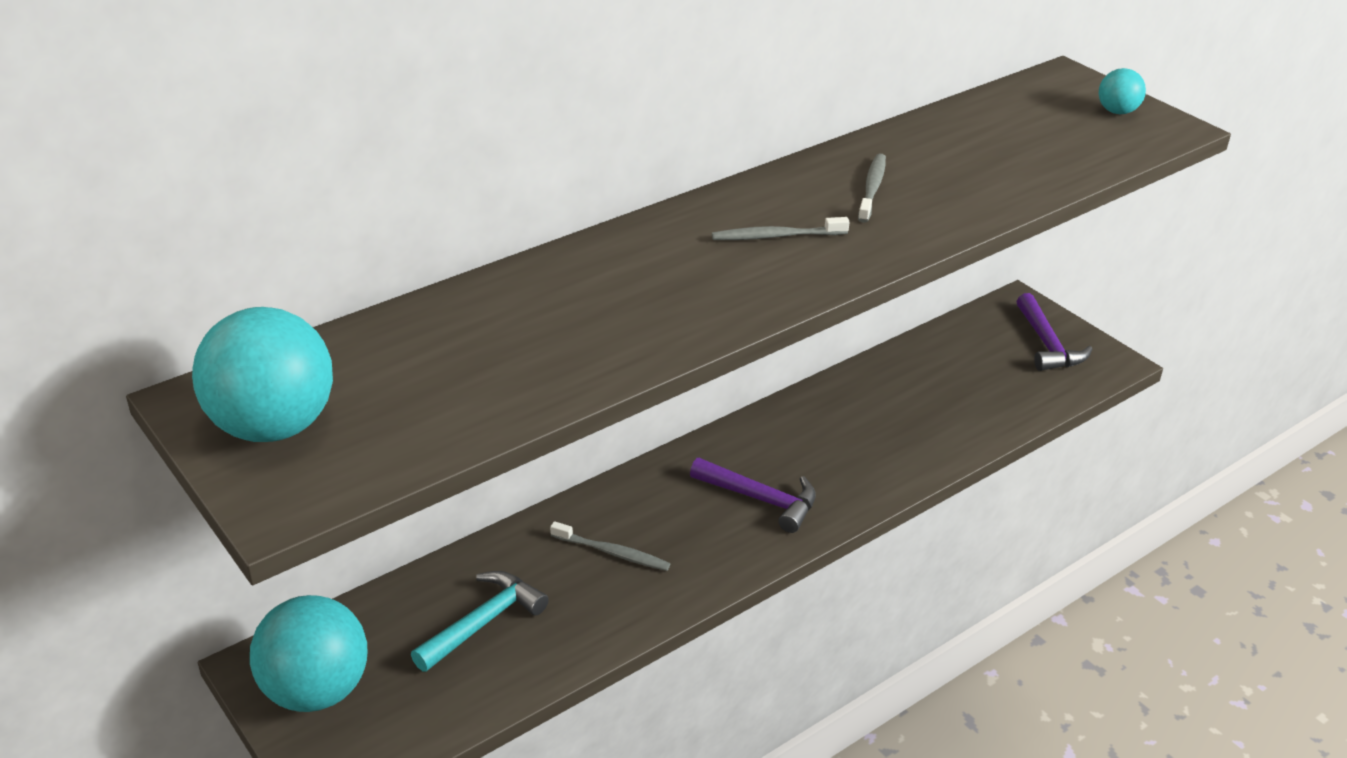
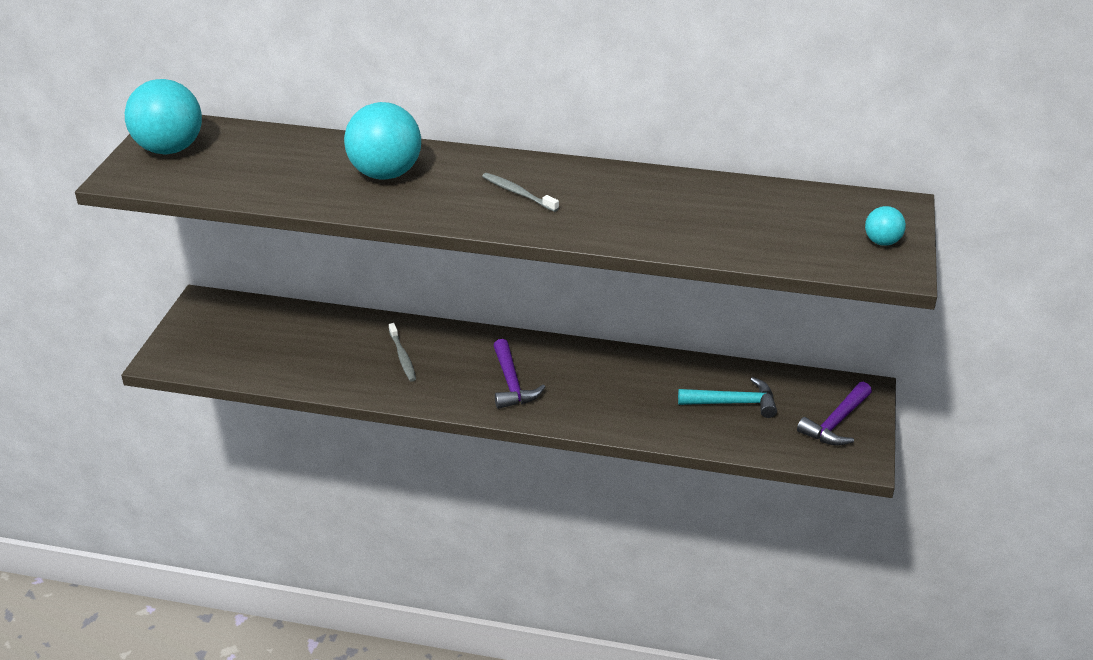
camera: 50 degrees right, 0 degrees up
turquoise ball [250,595,367,712] -> turquoise ball moved to [344,102,421,180]
turquoise hammer [411,571,549,672] -> turquoise hammer moved to [678,377,777,418]
grey toothbrush [858,153,886,223] -> none

